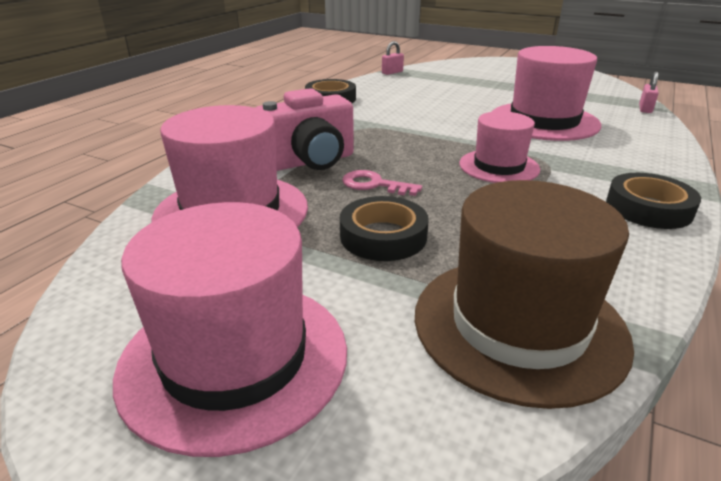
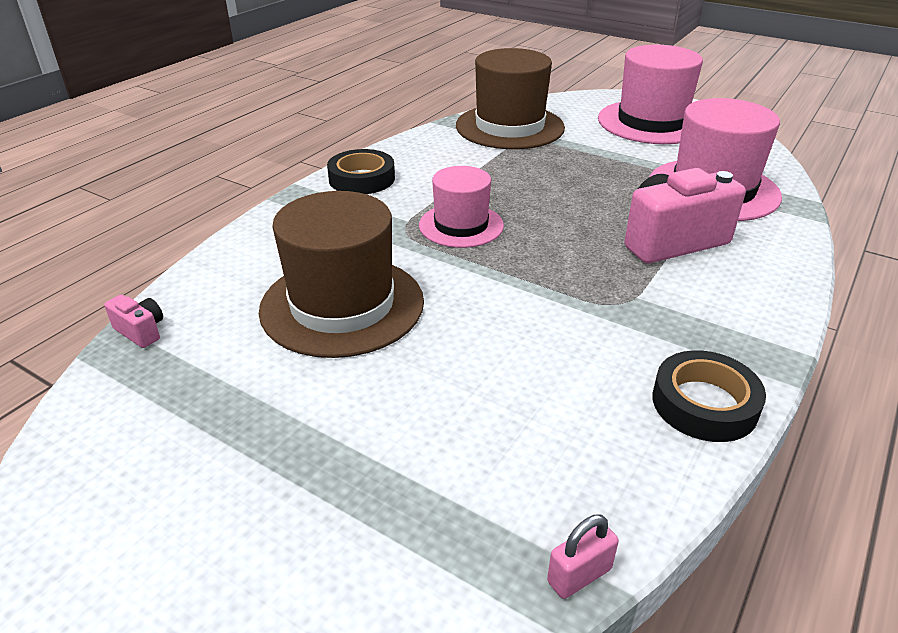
camera: 175 degrees left, 5 degrees up
black tape [340,196,429,261] -> none
pink key [342,170,422,196] -> none
pink hat [492,46,601,141] -> brown hat [259,191,424,358]
pink padlock [639,72,659,113] -> pink camera [104,295,163,348]

